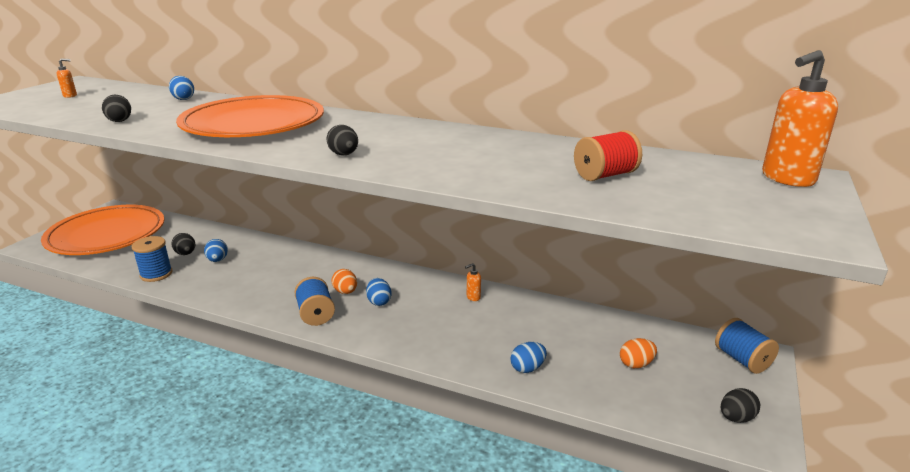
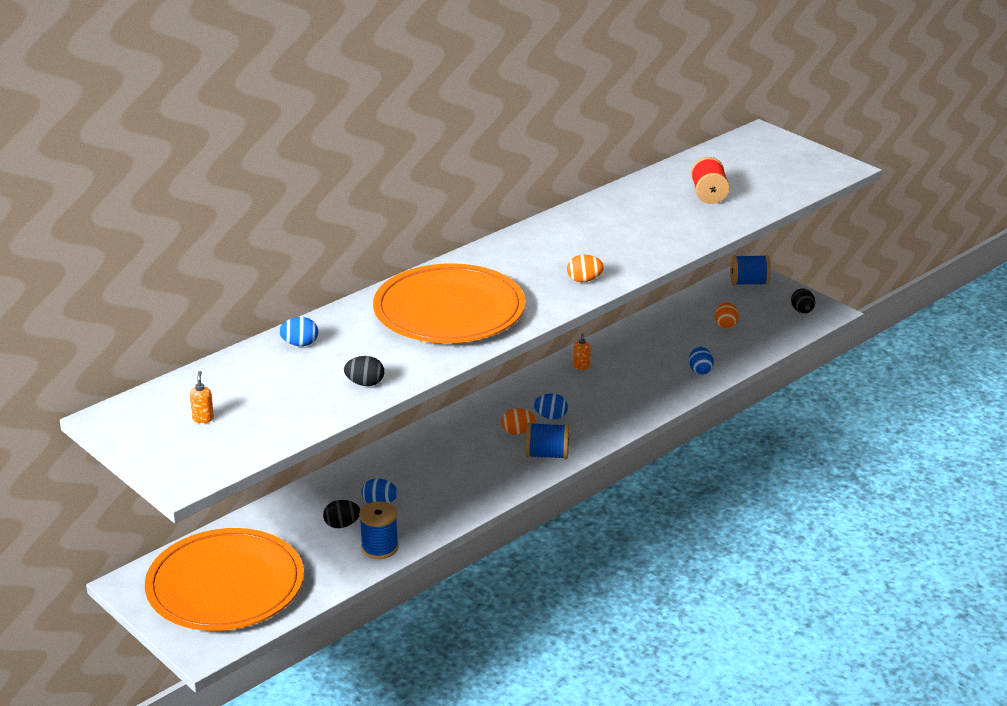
camera: 65 degrees left, 5 degrees up
black egg [326,125,358,155] -> orange egg [567,255,604,282]
orange soap dispenser [762,50,838,187] -> none

